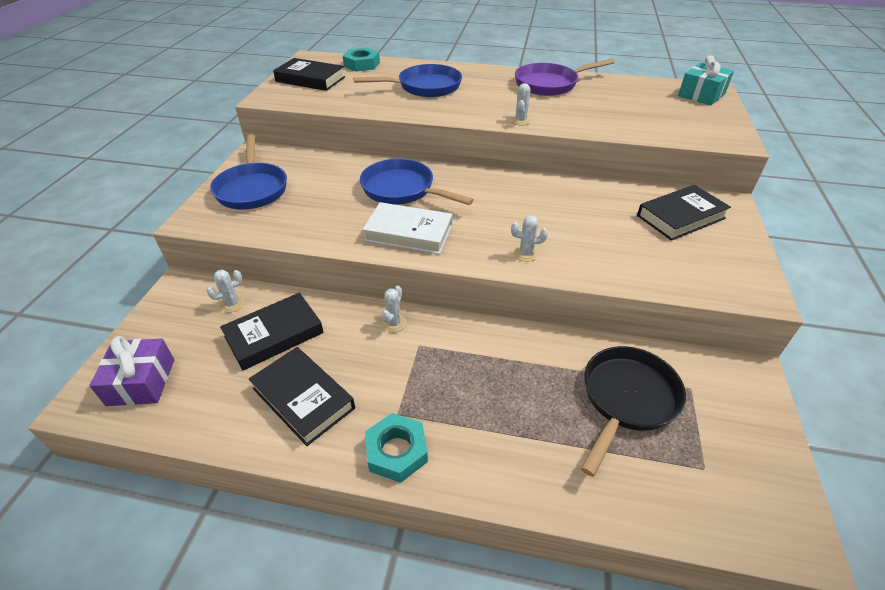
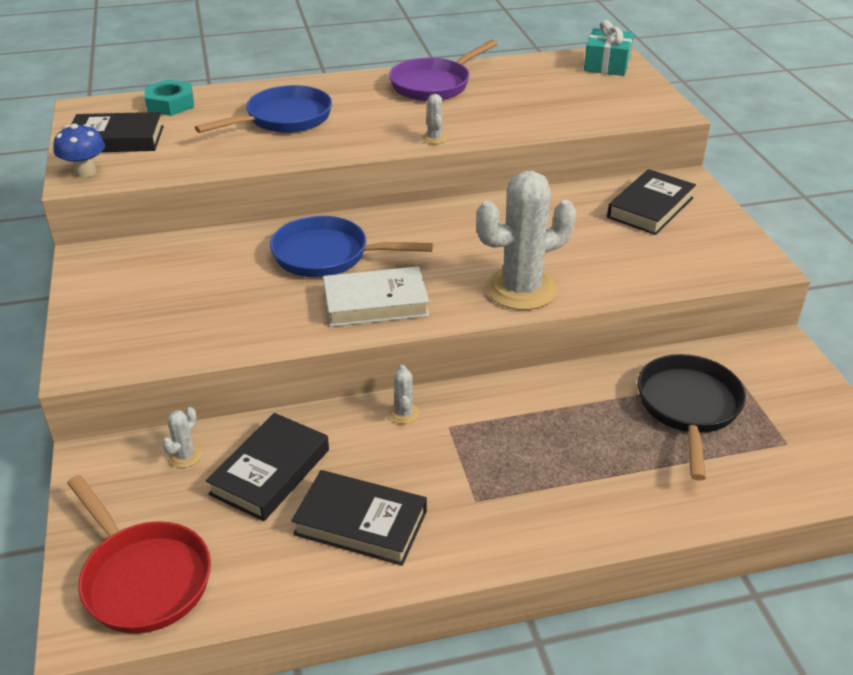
camera: 25 degrees left, 5 degrees down
purple gift [89,336,174,406] -> red pan [67,475,211,634]
blue pan [210,134,287,210] -> none
turquoise nut [365,413,428,483] -> none
white cactus [511,216,548,262] -> white cactus [476,171,576,310], size x2.46
none -> blue mushroom [54,124,105,178]

